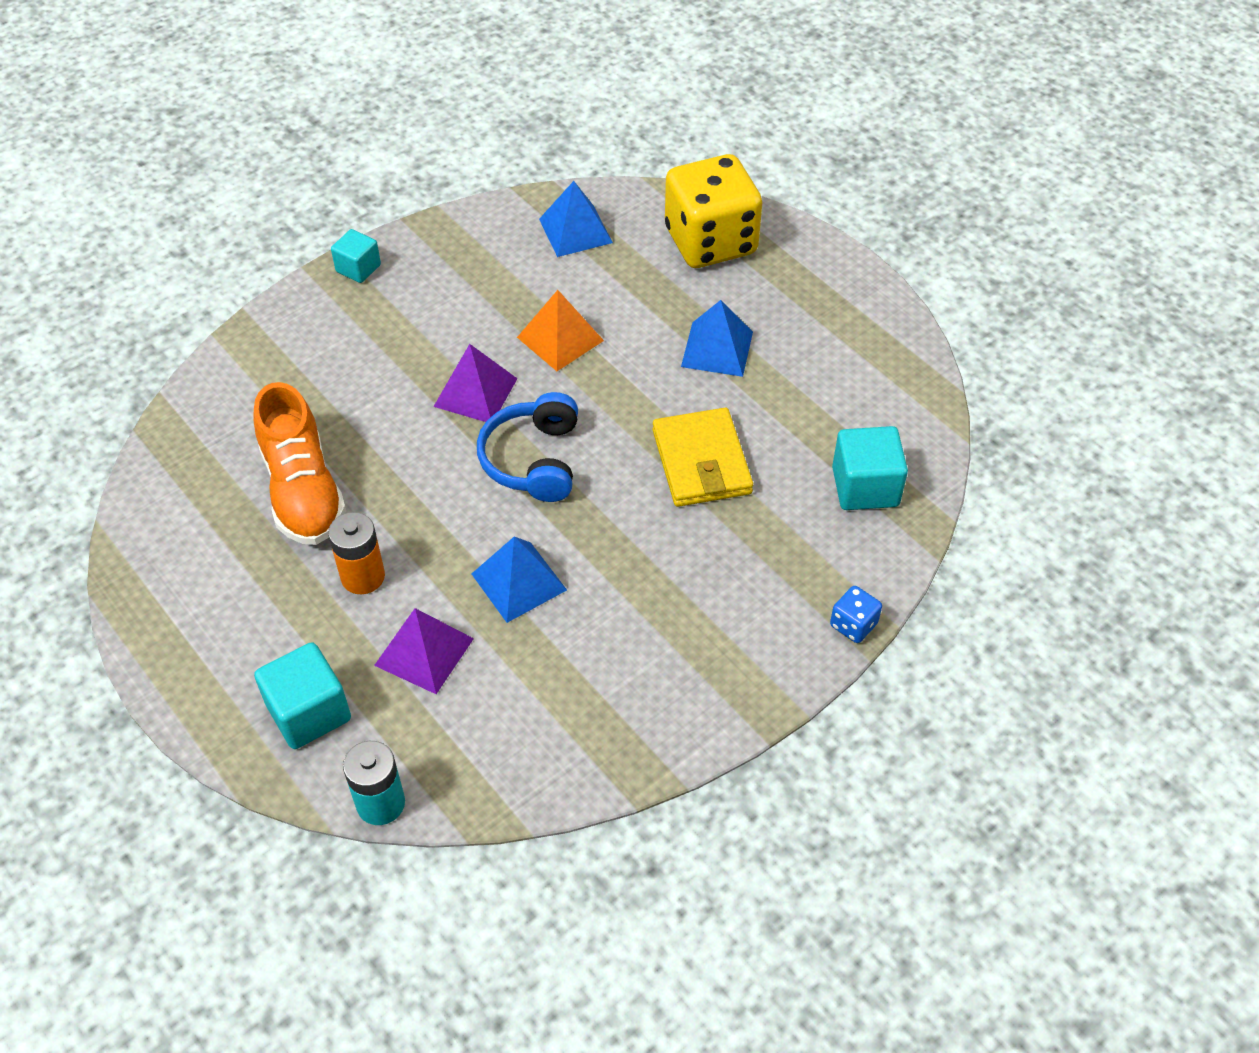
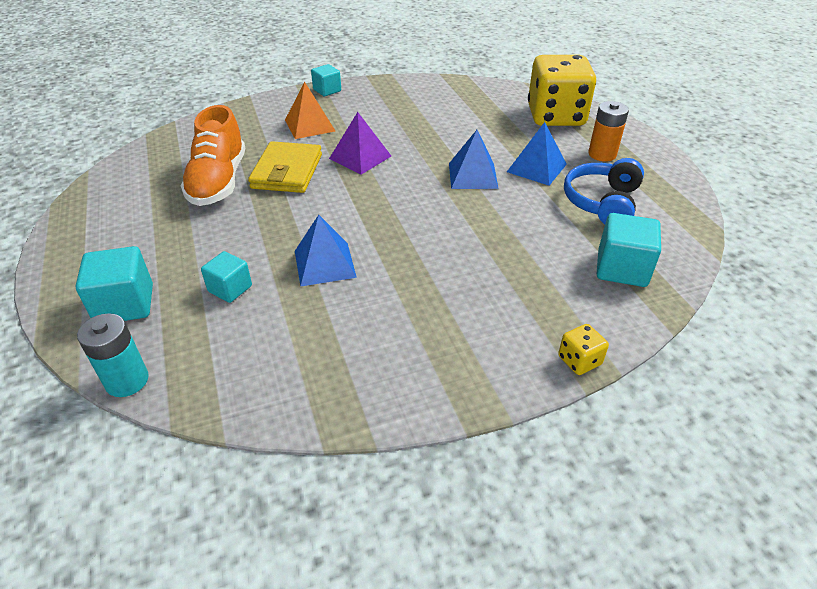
camera: 20 degrees right, 10 degrees down
orange battery [328,512,385,594] -> orange battery moved to [588,101,629,162]
purple pyramid [374,608,474,694] -> turquoise cube [201,251,252,303]
blue headphones [477,392,578,502] -> blue headphones moved to [564,158,644,224]
orange pyramid [517,290,604,371] -> orange pyramid moved to [285,82,335,139]
blue pyramid [539,181,613,257] -> blue pyramid moved to [449,130,499,189]
yellow wallet [653,408,753,507] -> yellow wallet moved to [248,141,322,193]
blue dice [830,586,882,643] -> yellow dice [558,324,609,375]

